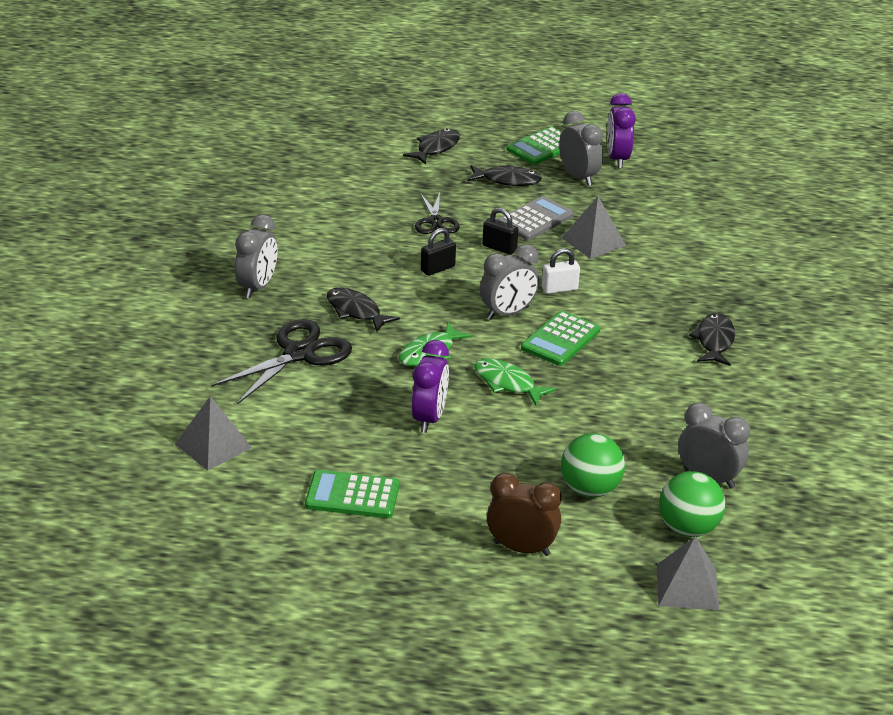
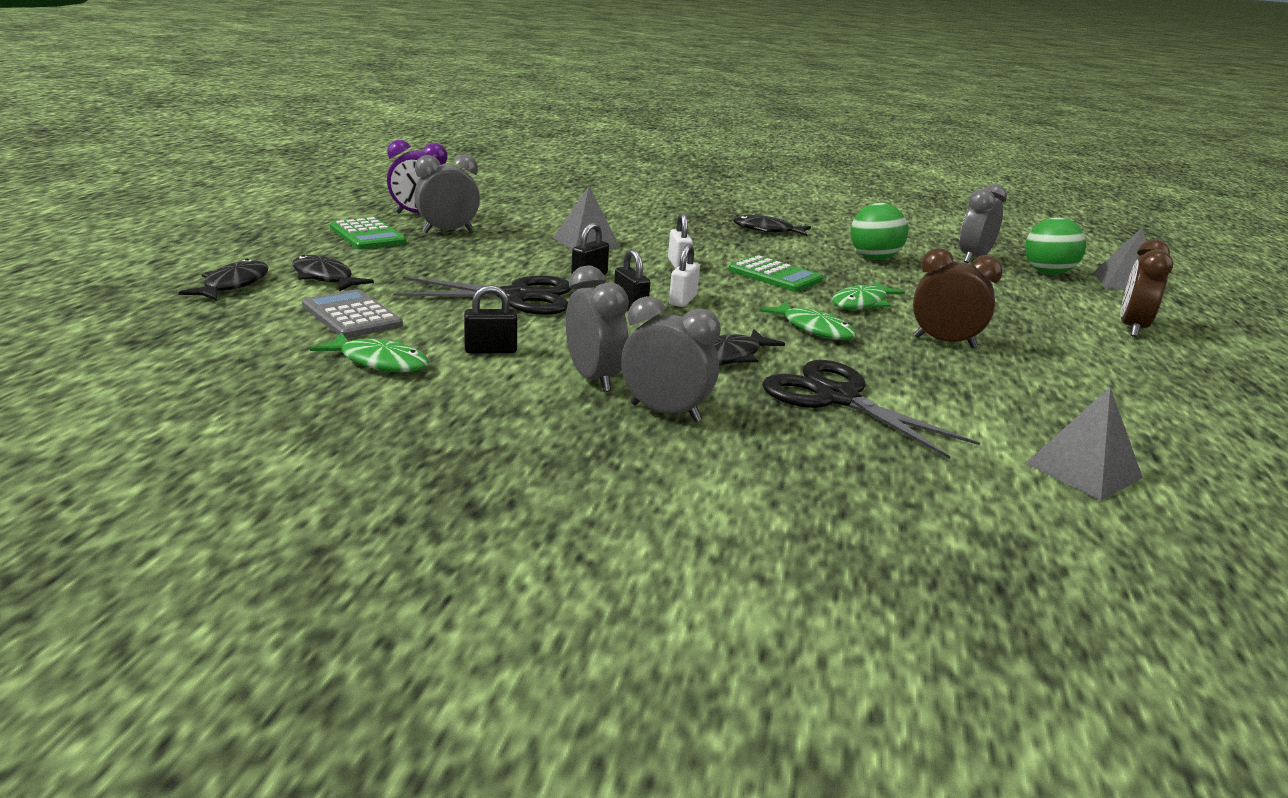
camera: 85 degrees left, 10 degrees down
green calculator [305,470,400,518] -> none
purple clock [412,340,449,433] -> brown clock [913,248,1003,348]
black scissors [415,192,460,234] -> black scissors [393,276,571,315], size x1.65
black fish [467,164,542,186] -> black fish moved to [179,259,269,301]
grey clock [480,244,540,320] -> grey clock moved to [566,265,629,392]
grey calculator [497,196,574,240] -> grey calculator moved to [302,289,403,338]
green ball [561,433,625,497] -> green ball moved to [850,203,908,260]
none -> green fish [310,333,429,372]
none -> black padlock [464,285,517,354]
none -> white padlock [669,244,700,307]

